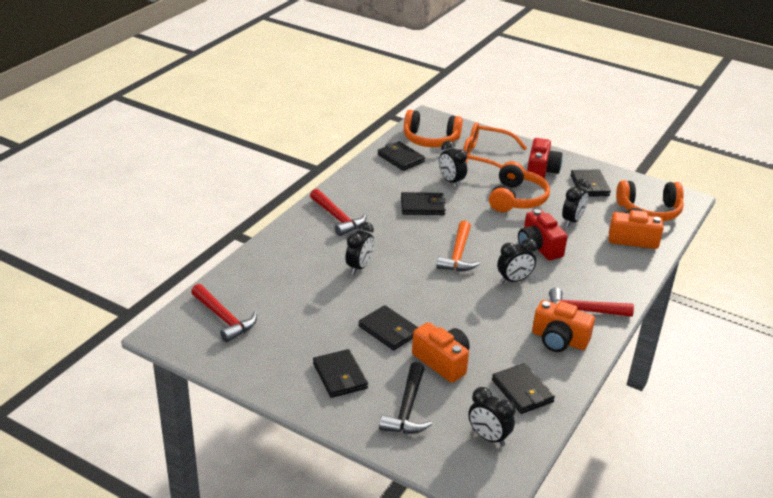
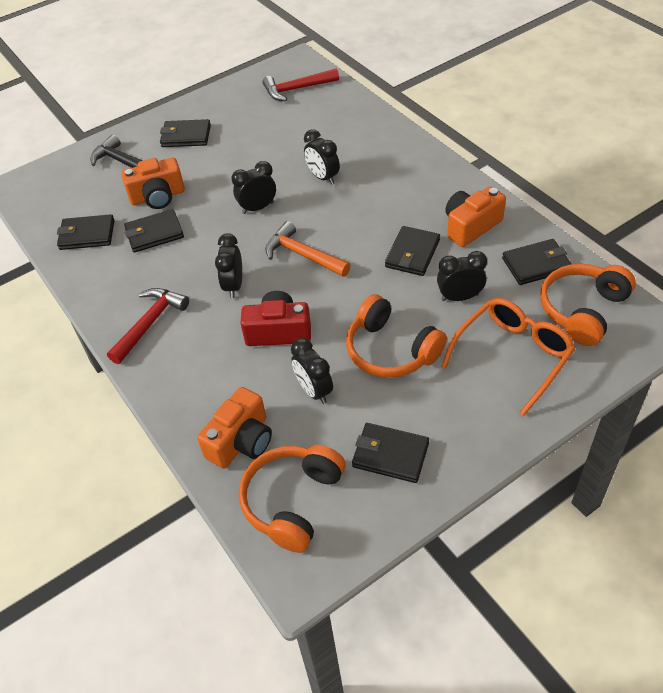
camera: 120 degrees right, 15 degrees up
red hammer [310,189,366,236] -> none
black wallet [359,305,418,350] -> black wallet moved to [124,209,184,253]
black clock [468,387,515,446] -> black clock moved to [231,161,276,214]
red camera [527,138,563,179] -> none
orange camera [532,300,595,352] -> orange camera moved to [445,187,506,247]

